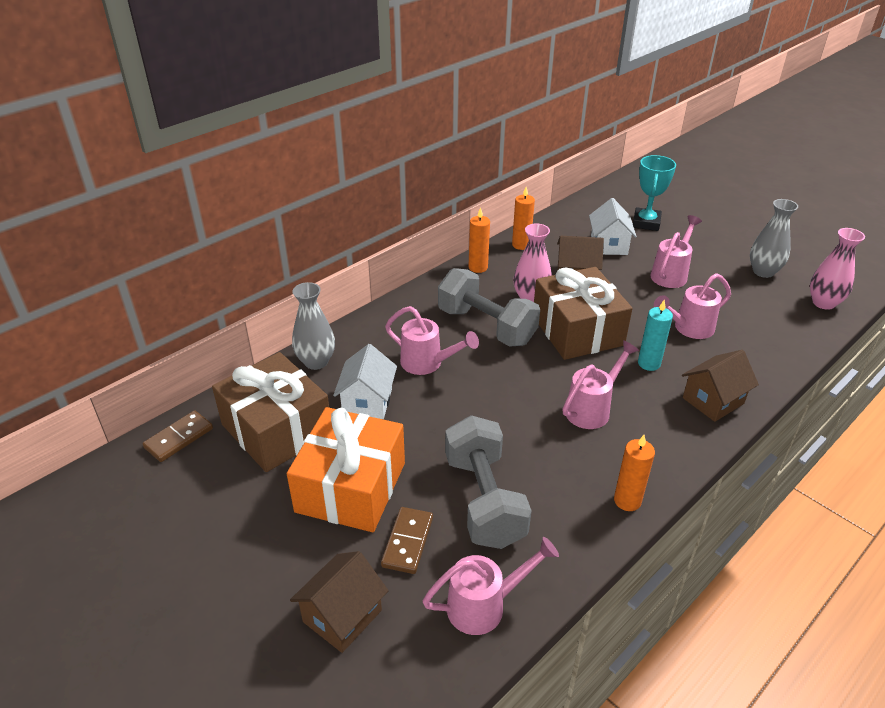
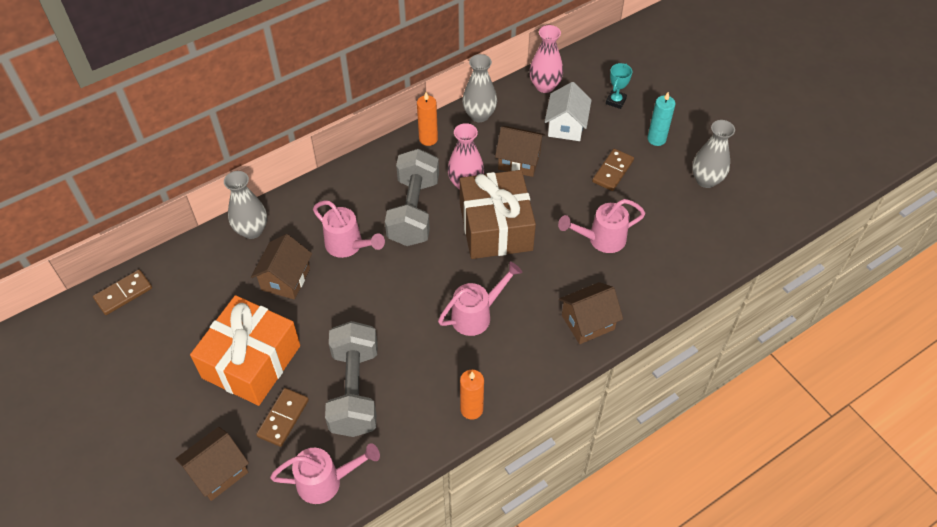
camera: 10 degrees right, 15 degrees up
brown gift [212,352,329,472] -> none
white house [333,344,397,419] -> brown house [251,234,312,299]
grey dumbbell [438,268,540,347] -> grey dumbbell turned 45 degrees clockwise [385,149,439,246]
orange candle [512,187,535,250] -> grey vase [463,54,497,122]
turquoise trophy [633,155,676,231] -> turquoise trophy [606,63,632,109], size x0.62
turquoise candle [638,300,673,371] -> turquoise candle moved to [647,92,676,146]
pink watering can [651,215,702,288] -> brown domino [592,149,634,191]
pink vase [810,228,865,310] -> pink vase moved to [529,25,563,93]

